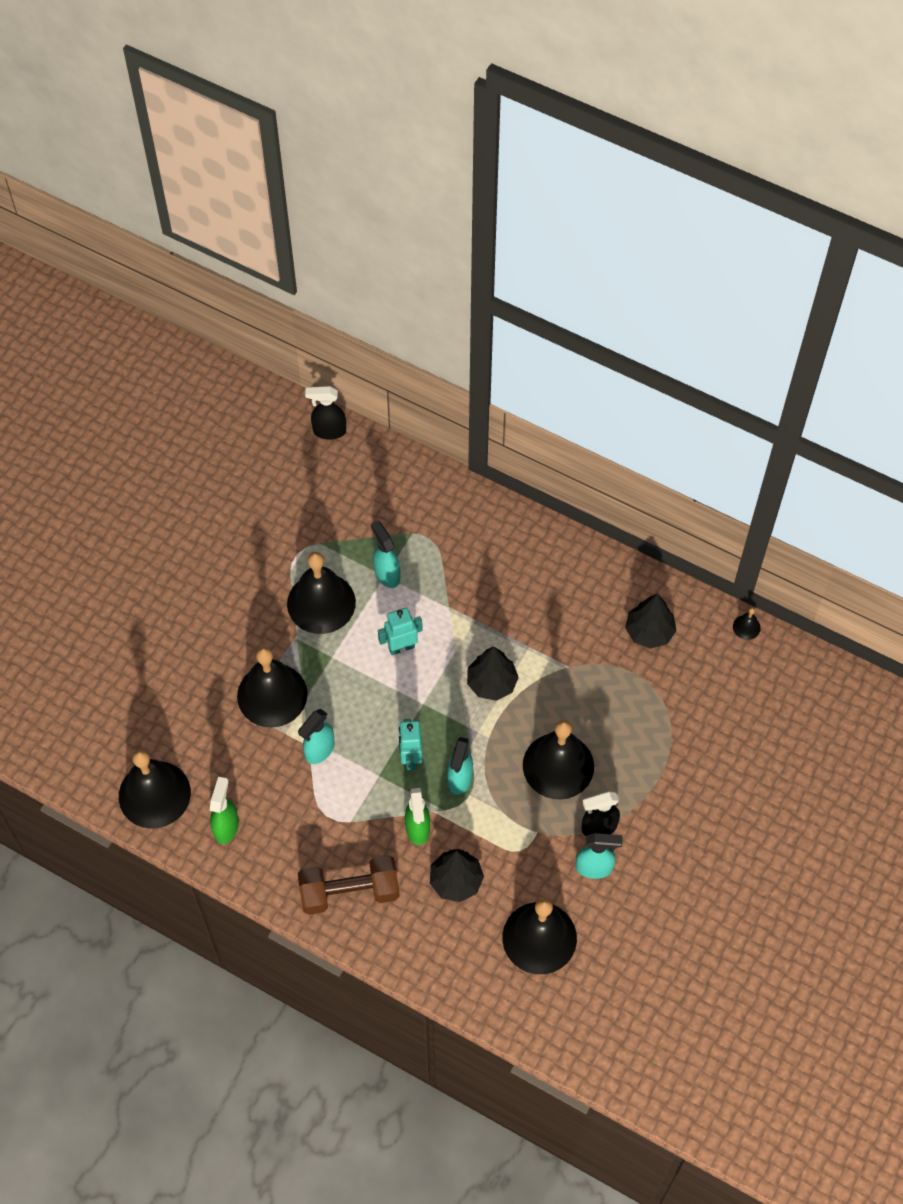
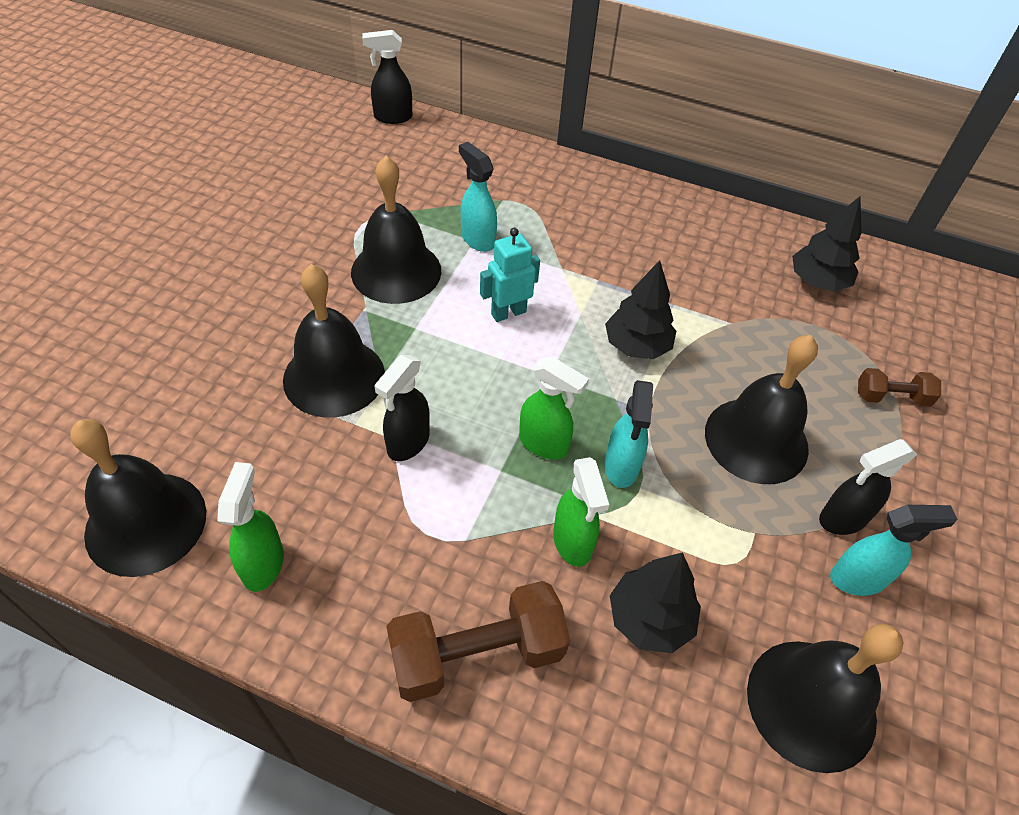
camera: 10 degrees left, 10 degrees down
turquoise spray bottle [298,709,335,764] -> black spray bottle [374,355,430,461]
turquoise robot [399,719,422,770] -> green spray bottle [519,356,589,460]
black bell [733,608,761,640] -> none
none -> brown dumbbell [858,368,941,407]

